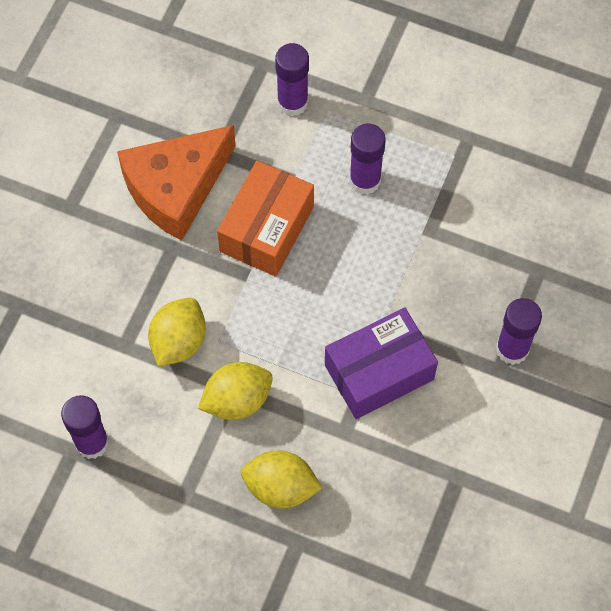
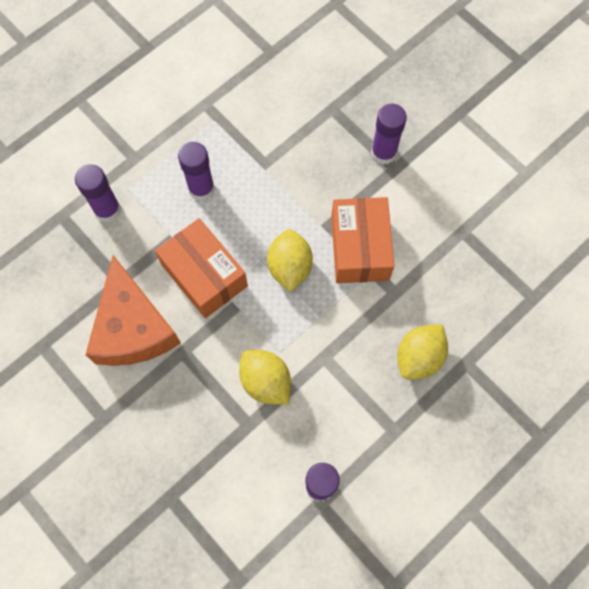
camera: 65 degrees left, 5 degrees up
yellow lemon [198,362,273,420] -> yellow lemon moved to [267,229,313,292]
purple box [325,307,438,419] -> orange box [331,197,394,283]

